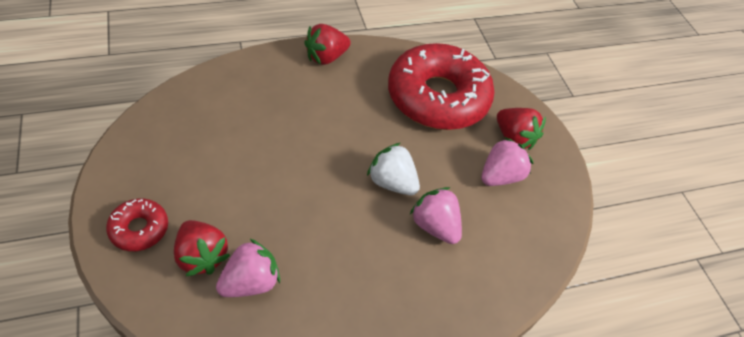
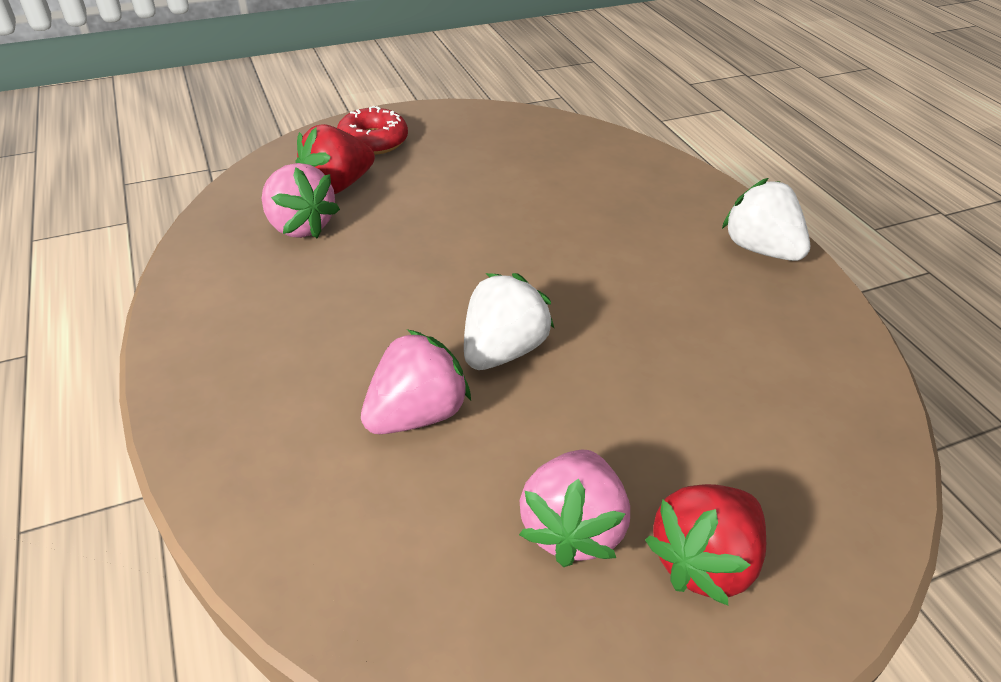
camera: 90 degrees right, 10 degrees down
red strawberry [304,24,351,65] -> white strawberry [722,178,810,261]
red donut [388,43,495,130] -> none
pink strawberry [481,137,533,186] -> pink strawberry turned 60 degrees clockwise [519,449,630,567]

